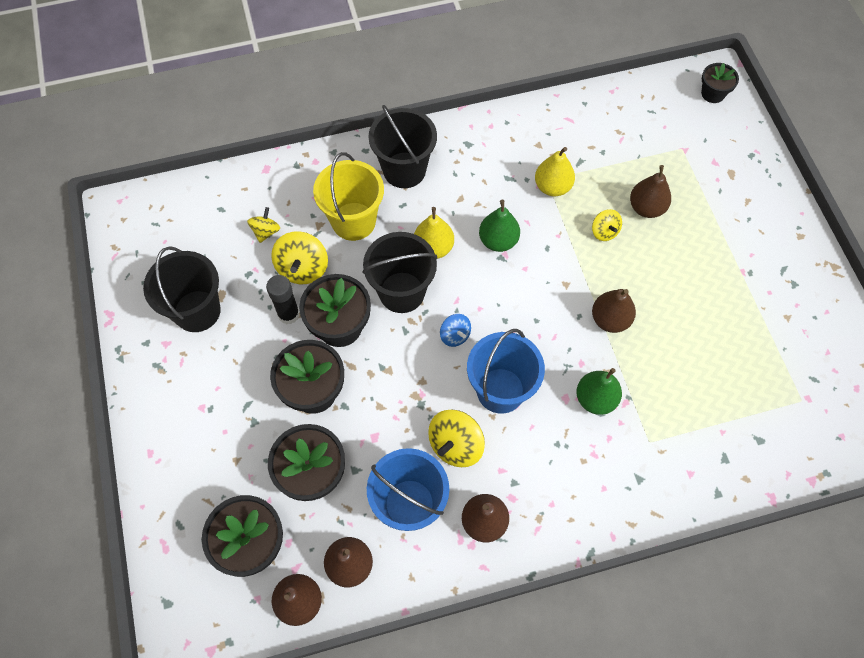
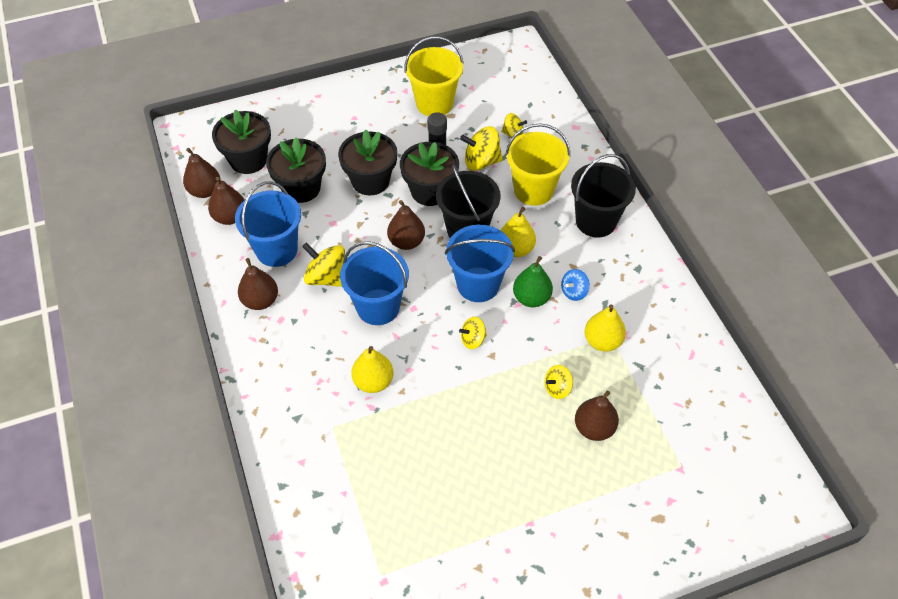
camera: 85 degrees right, 10 degrees down
black bucket [143,246,221,332] -> yellow bucket [404,36,464,116]
blue spinning top [440,314,471,347] -> blue spinning top moved to [561,269,590,301]
green pear [576,368,622,415] -> yellow pear [351,346,393,393]
brown pear [592,289,636,333] -> brown pear moved to [387,200,425,250]
black flower pot [701,63,739,103] -> none
none -> blue bucket [445,225,515,302]
none -> yellow spinning top [459,317,487,349]

